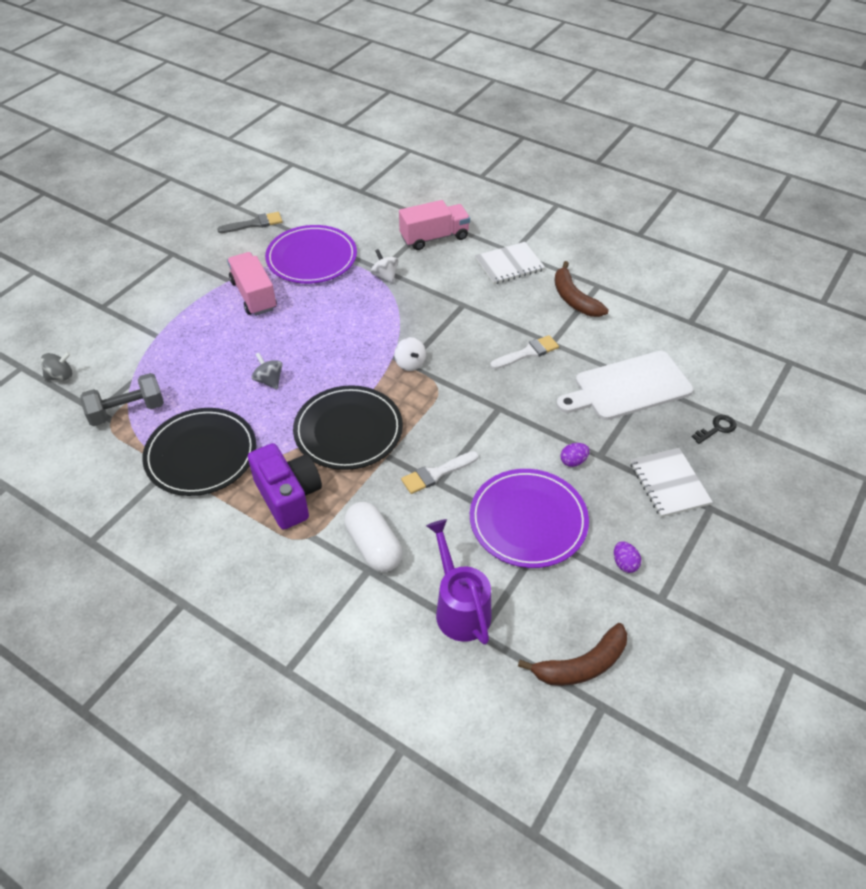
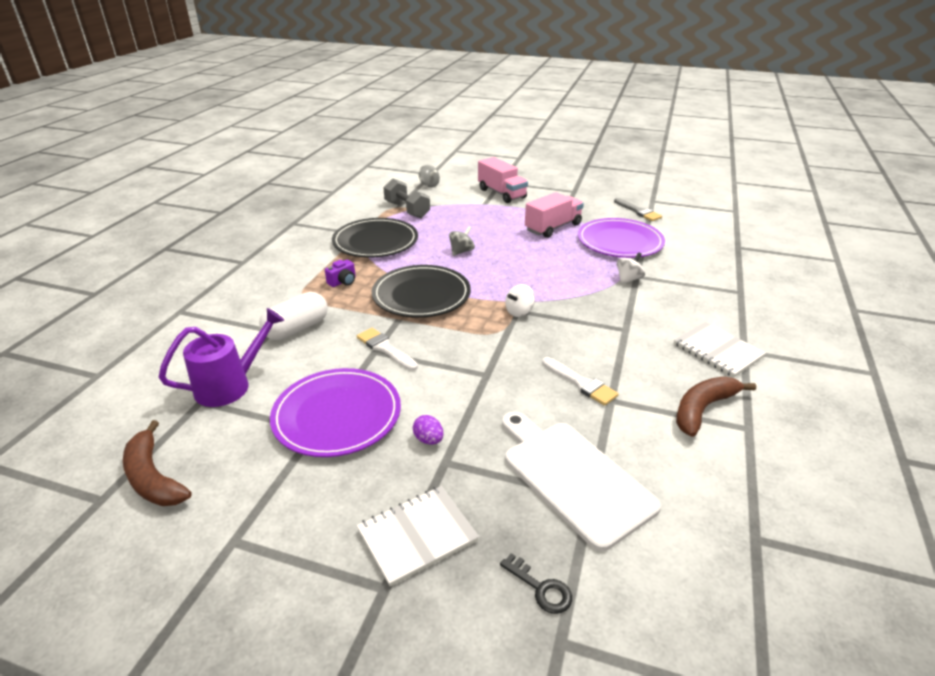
camera: 75 degrees right, 15 degrees down
purple camera [248,443,322,530] -> purple camera [325,260,356,287], size x0.47
pink truck [399,200,470,250] -> pink truck moved to [478,157,528,203]
purple egg [614,541,641,573] -> none

